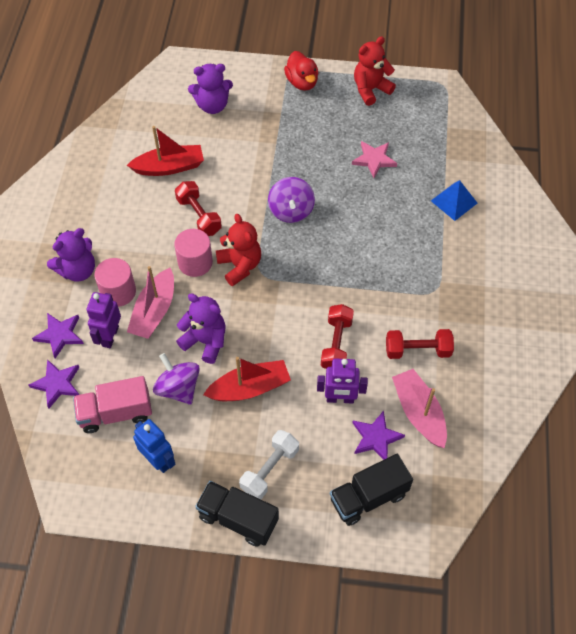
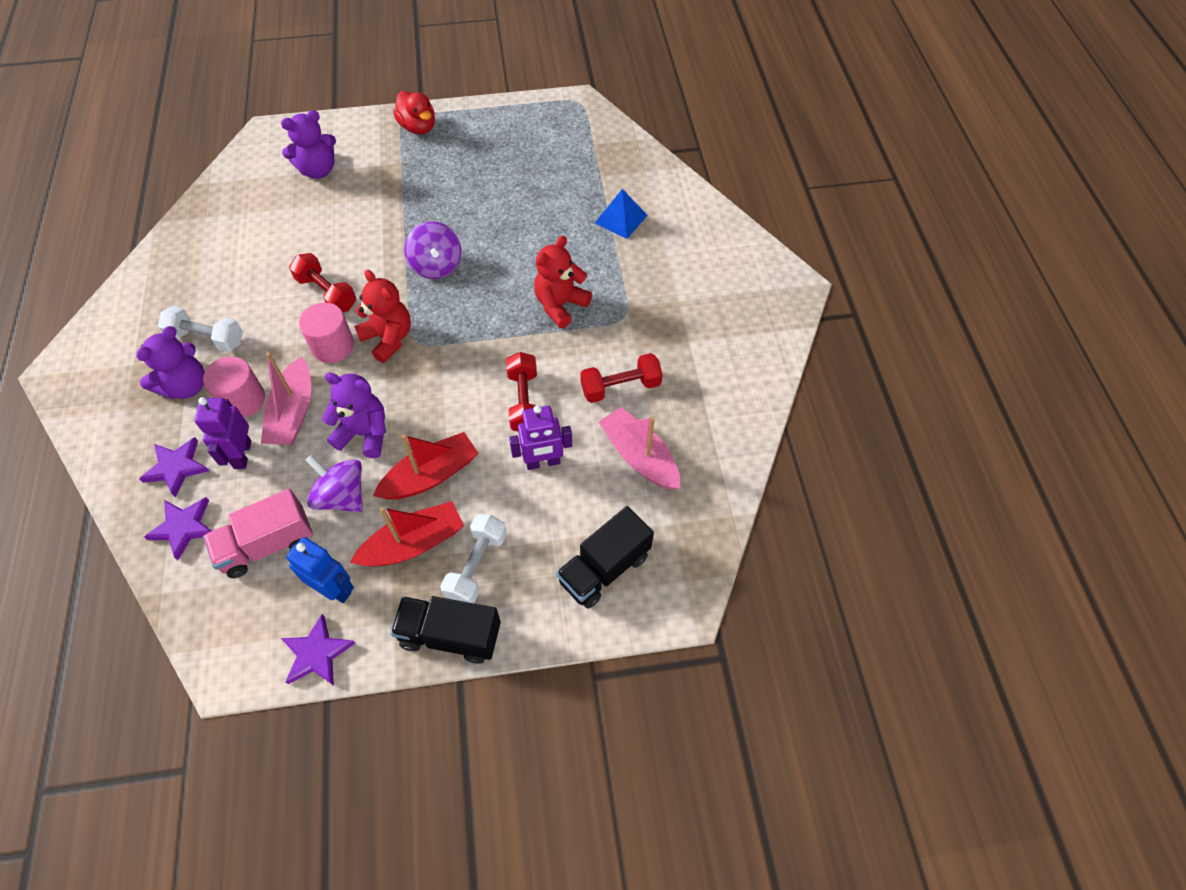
camera: 15 degrees left, 0 degrees up
red boat [127,126,204,176] -> red boat moved to [350,501,464,567]
pink star [352,141,397,178] -> none
purple star [352,410,405,460] -> purple star moved to [281,614,355,686]
red teddy bear [354,36,396,106] -> red teddy bear moved to [534,236,592,328]
none -> white dumbbell [158,306,243,352]

